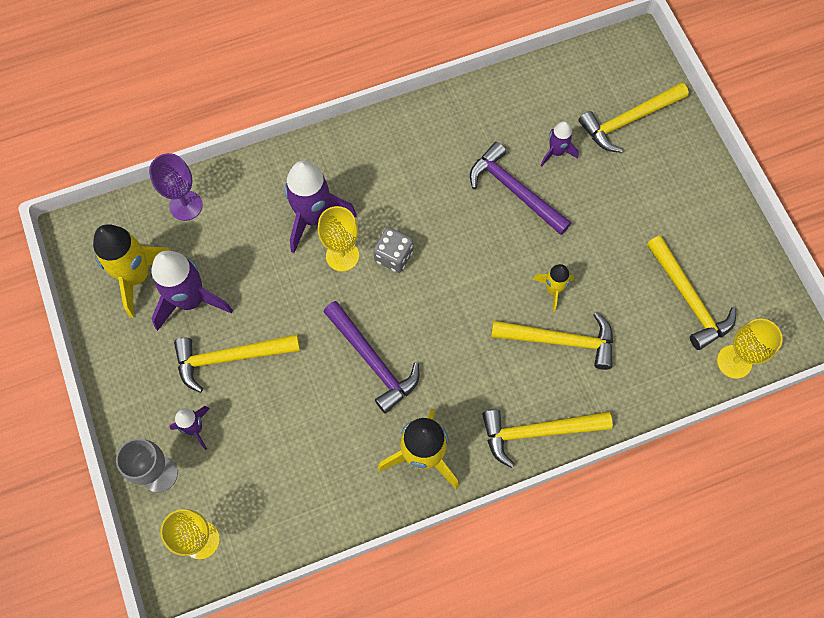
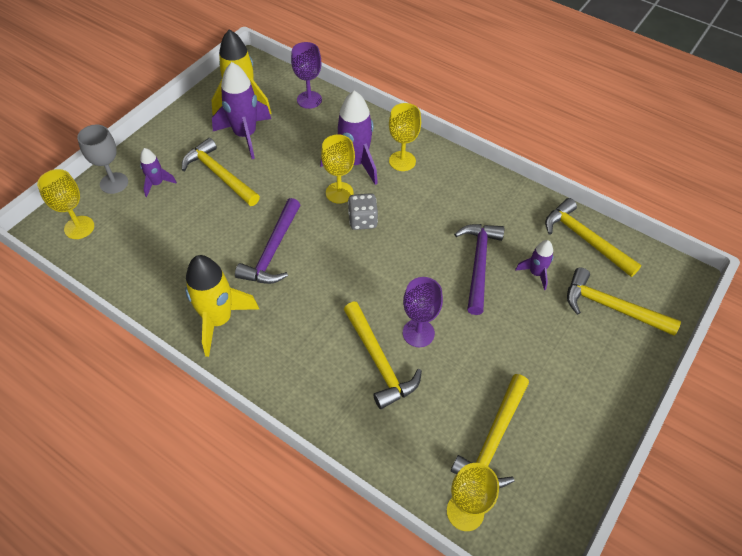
camera: 55 degrees right, 15 degrees down
yellow hammer [482,410,613,468] -> yellow hammer moved to [545,198,641,277]
yellow rocket [532,264,574,312] -> purple goblet [403,277,443,347]
none -> yellow goblet [389,103,421,171]

